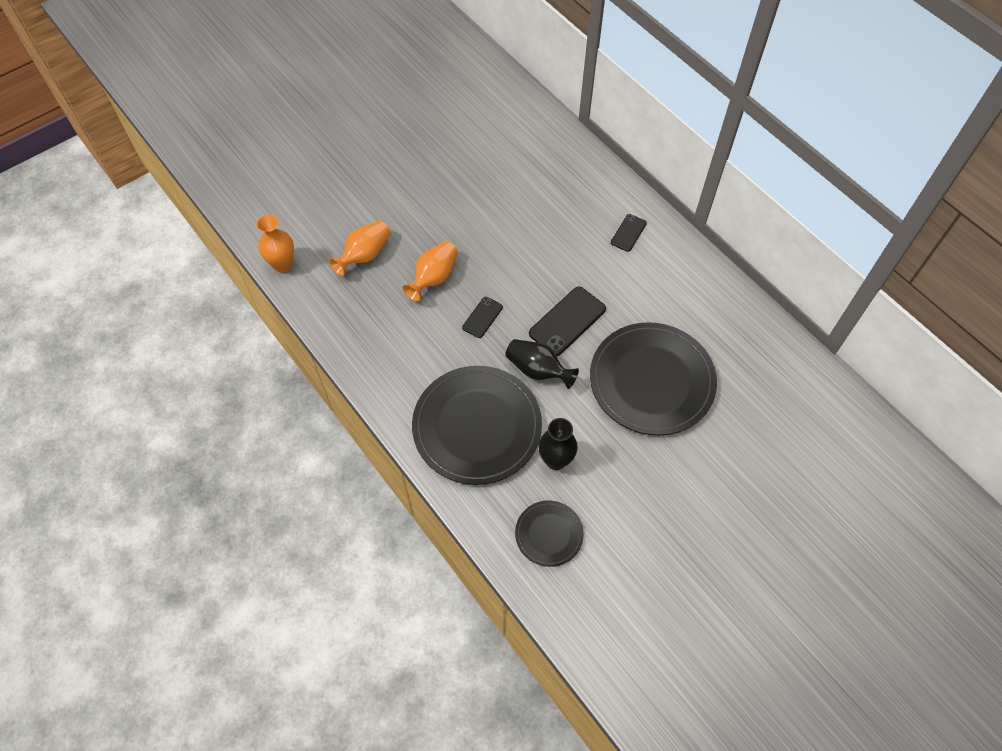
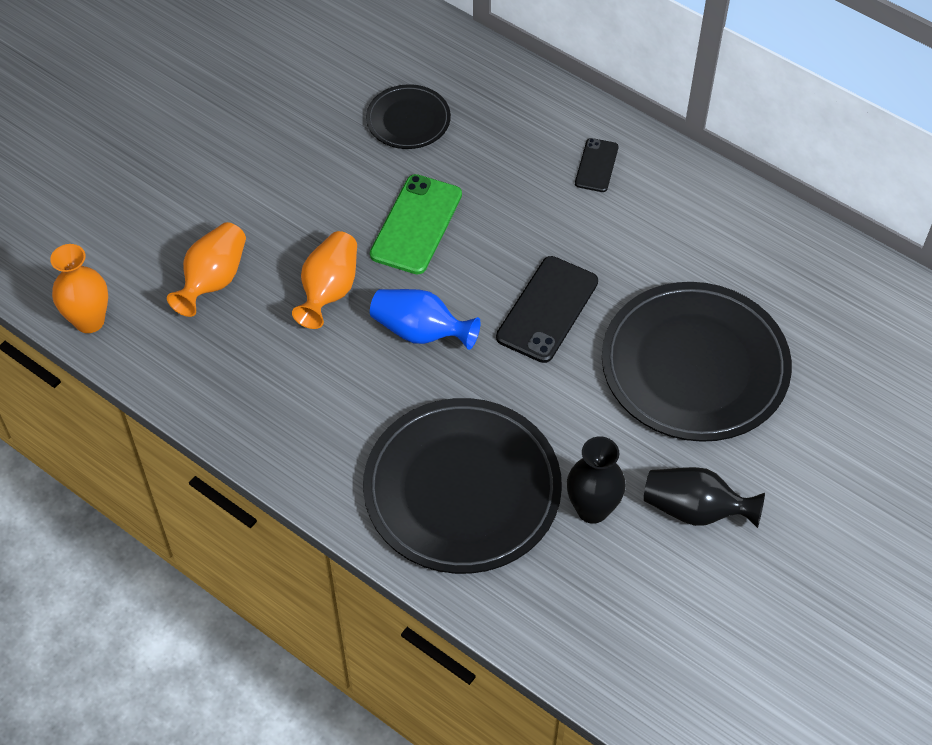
camera: 15 degrees left, 5 degrees down
black phone [462,297,503,338] -> blue vase [370,289,480,350]
black vase [505,339,579,389] -> black vase moved to [644,467,765,528]
black plate [515,500,584,567] -> black plate moved to [366,84,451,149]
none -> green phone [370,174,462,274]

